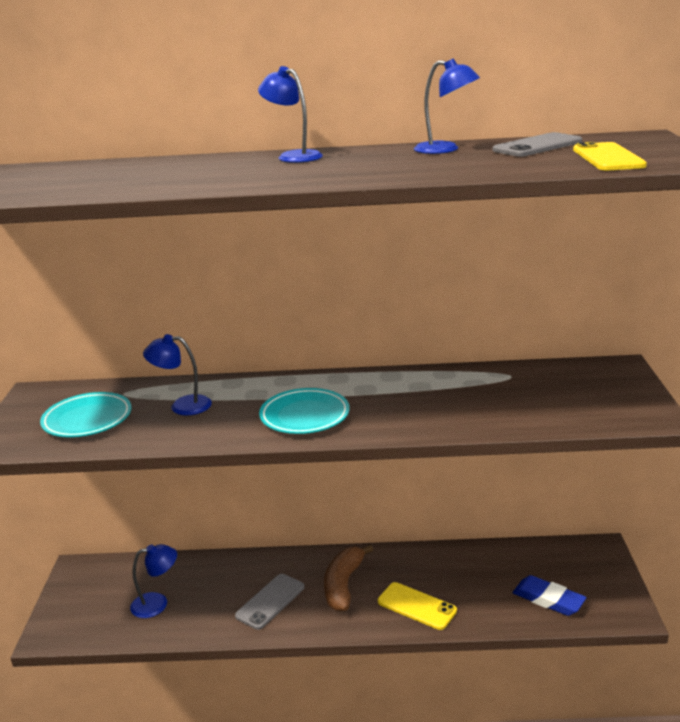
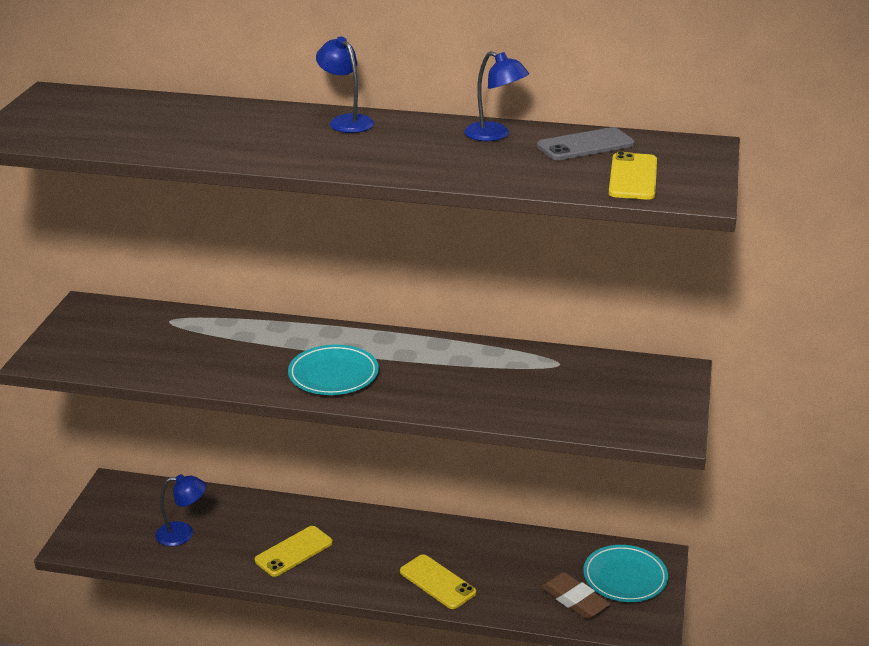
camera: 10 degrees right, 5 degrees up
turquoise plate [40,392,132,437] -> turquoise plate moved to [583,545,668,602]
blue lamp [143,334,212,415] -> none
grey phone [235,574,305,630] -> yellow phone [255,526,333,577]
brown banana [324,545,373,611] -> none
blue eraser [513,575,587,616] -> brown eraser [541,572,610,619]

